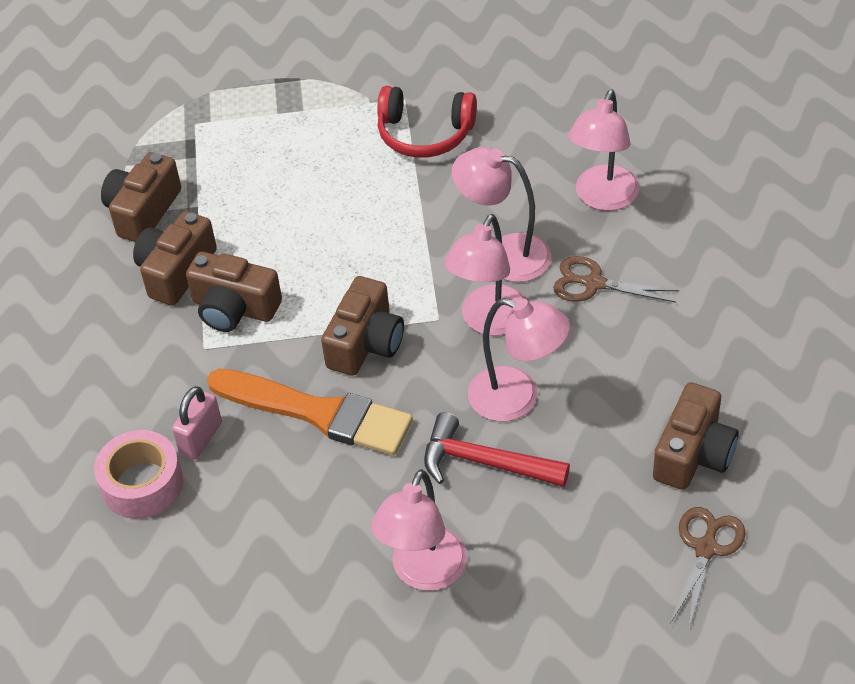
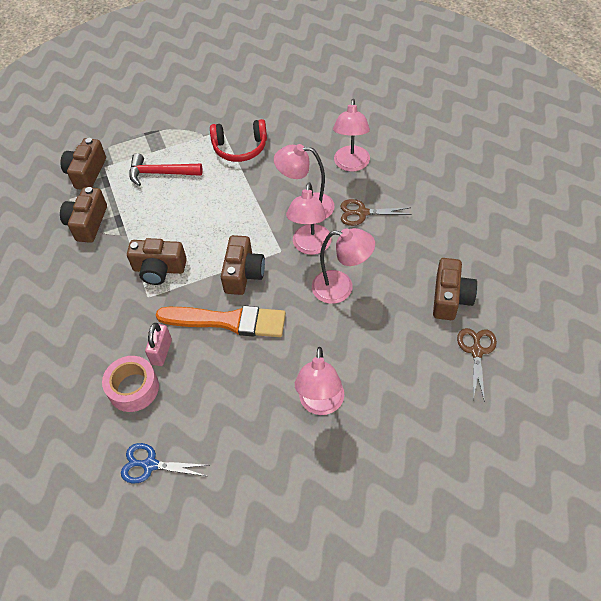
camera: 15 degrees left, 5 degrees up
brown camera [133,211,217,306] -> brown camera moved to [60,138,106,190]
red hammer [424,412,570,487] -> red hammer moved to [129,153,202,186]
none -> blue scissors [121,443,210,484]

